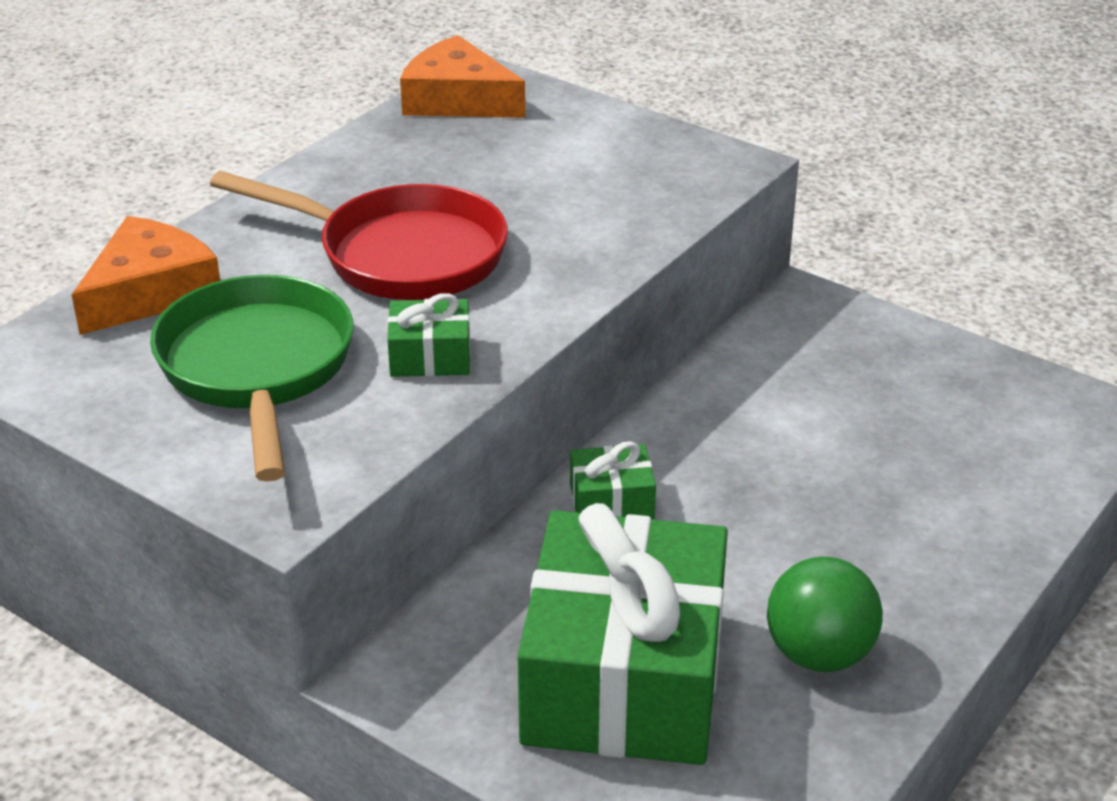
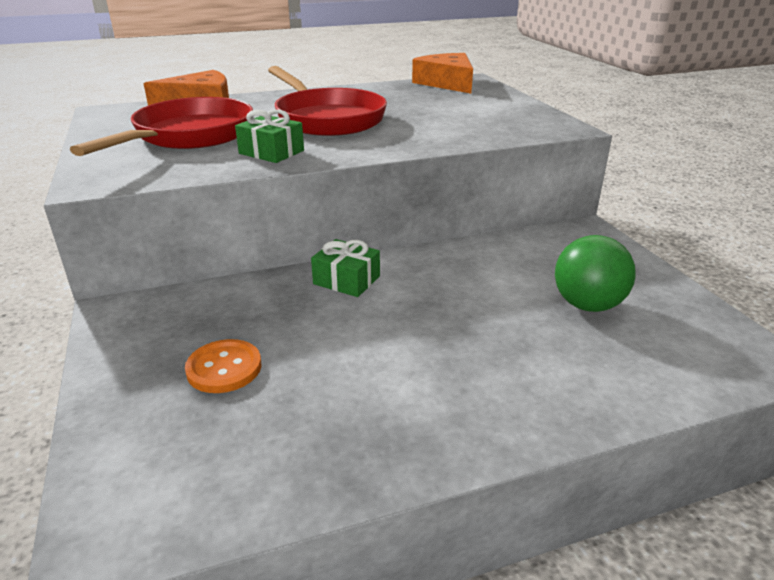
camera: 35 degrees right, 5 degrees down
green pan [150,275,354,482] -> red pan [70,97,253,156]
green gift [518,503,728,765] -> orange button [185,339,261,393]
green ball [767,557,883,672] -> green ball moved to [555,235,636,312]

